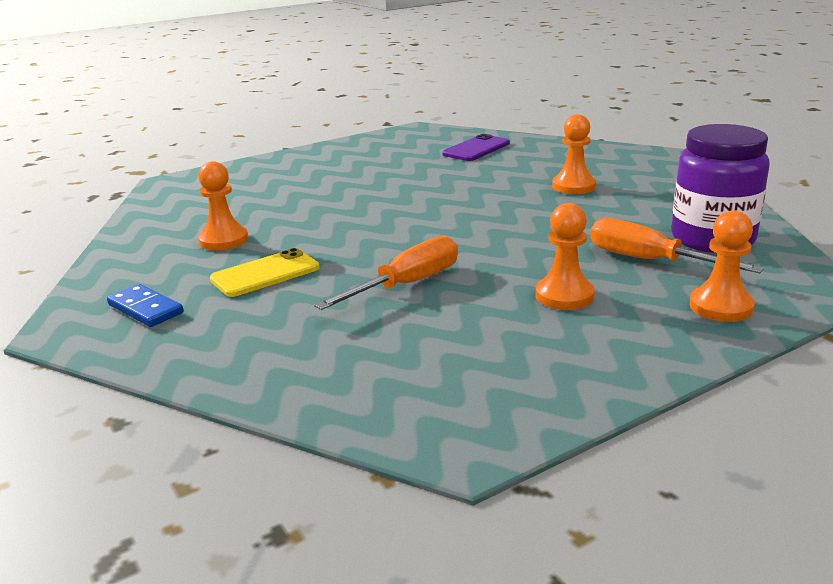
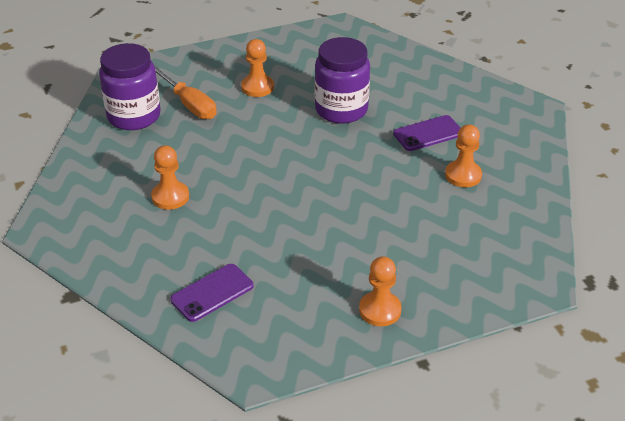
camera: 170 degrees left, 15 degrees up
blue domino [107,284,184,327] -> none
yellow phone [210,248,320,297] -> purple phone [393,115,461,151]
orange screwdriver [314,235,458,310] -> purple jar [315,37,370,124]
orange pawn [689,210,755,322] -> orange pawn moved to [359,256,402,326]

